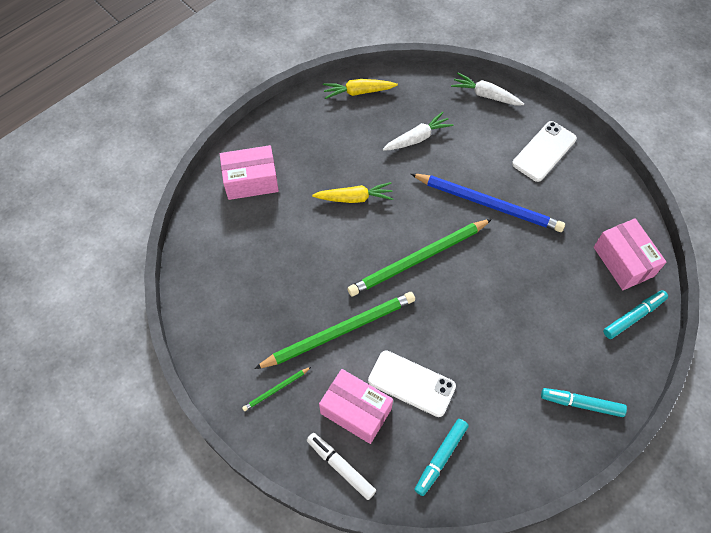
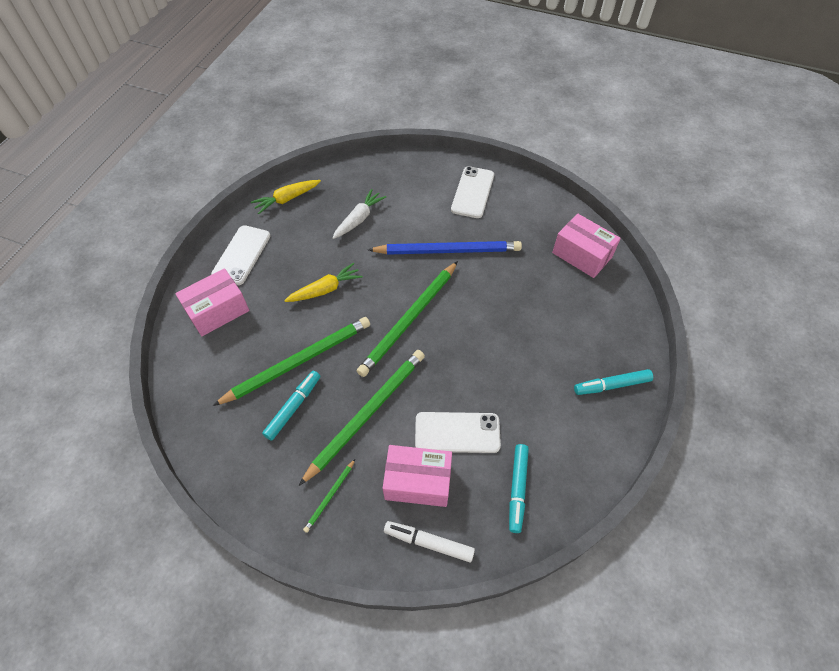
camera: 25 degrees left, 5 degrees down
white carrot [451,73,524,105] -> none
turquoise marker [603,290,668,339] -> turquoise marker moved to [262,371,320,441]
none -> white phone [211,225,270,285]
none -> green pencil [213,317,370,406]

